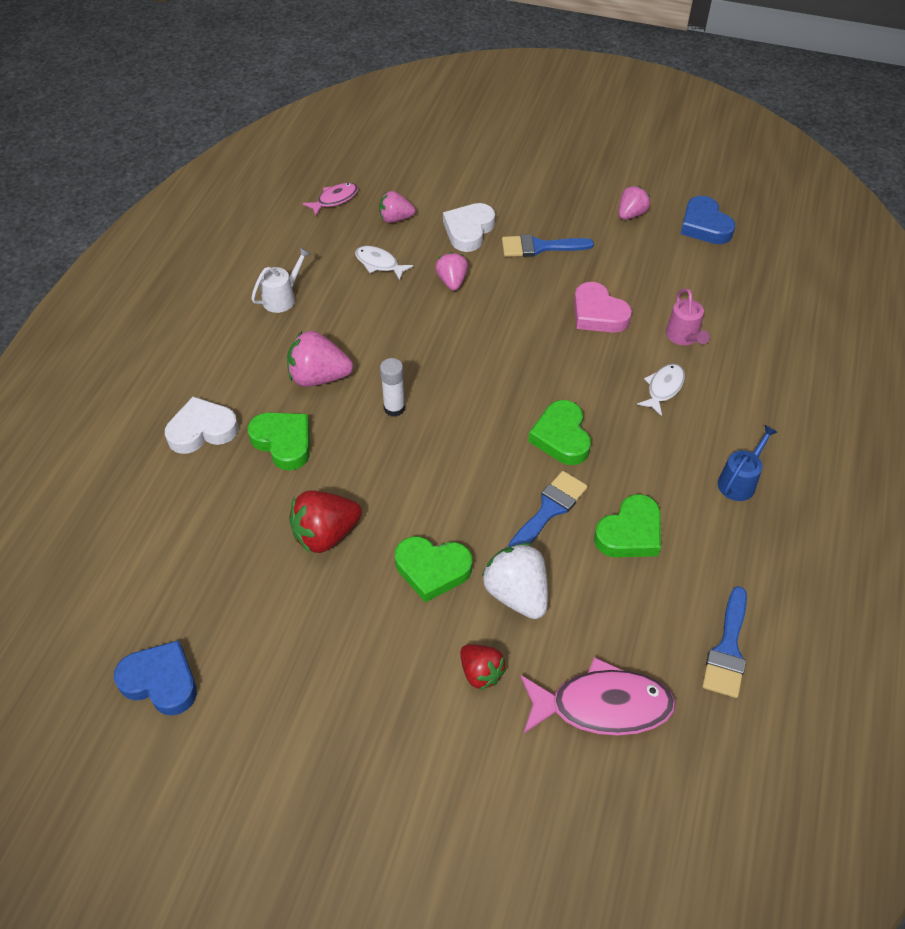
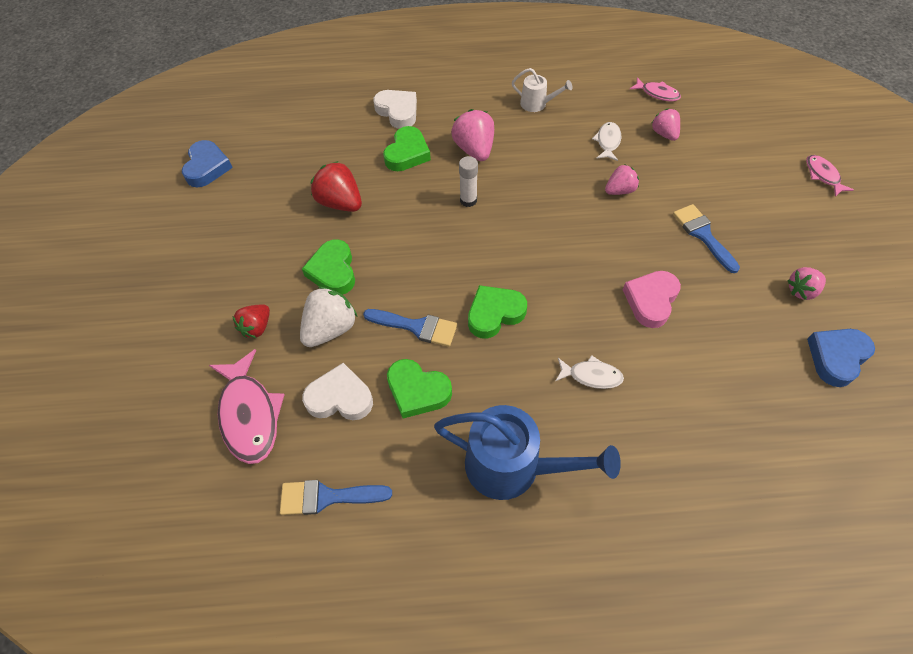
camera: 70 degrees right, 5 degrees up
white heart [443,203,495,252] -> white heart moved to [302,363,373,420]
pink strawberry [619,186,650,220] -> pink strawberry turned 135 degrees clockwise [787,267,826,300]
pink watering can [666,288,710,345] -> none
blue watering can [718,425,777,501] -> blue watering can [434,405,621,500], size x1.97
none -> pink fish [806,155,854,197]

